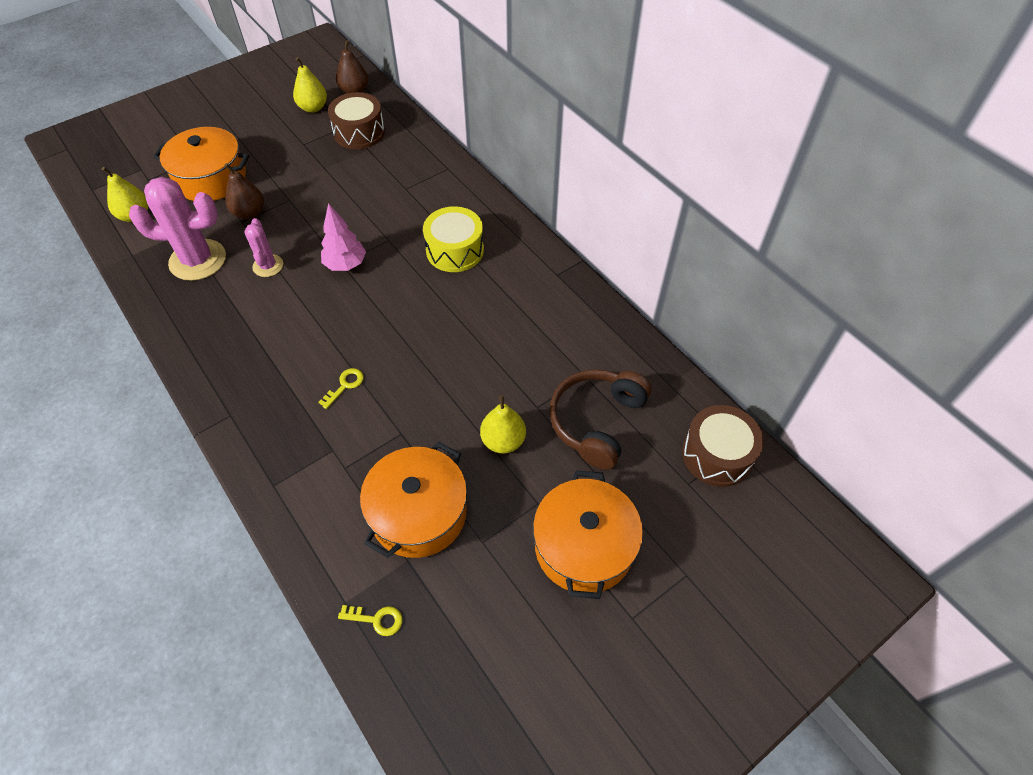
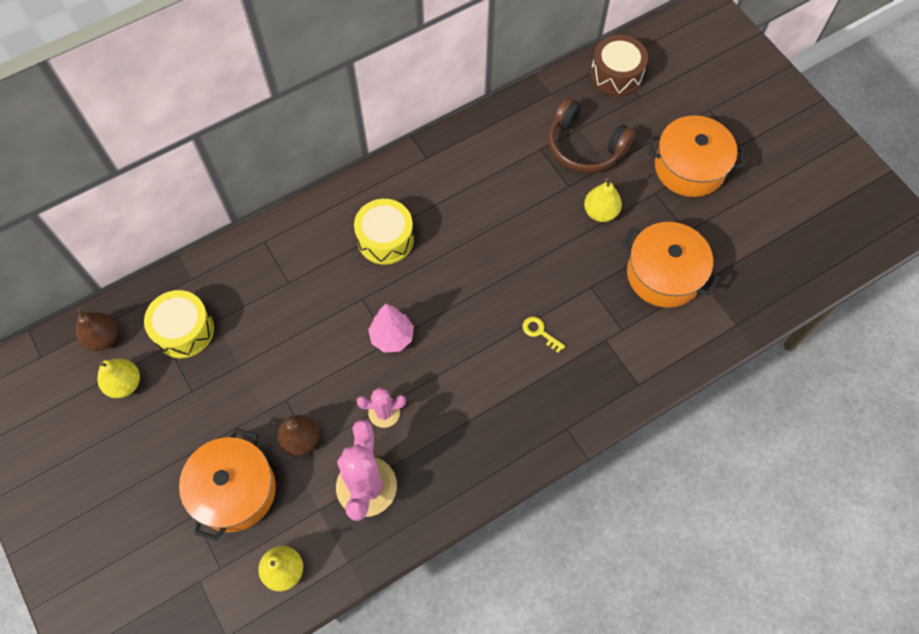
camera: 85 degrees left, 10 degrees up
brown drum [328,92,385,149] -> yellow drum [144,290,214,358]
yellow key [338,605,402,636] -> none

